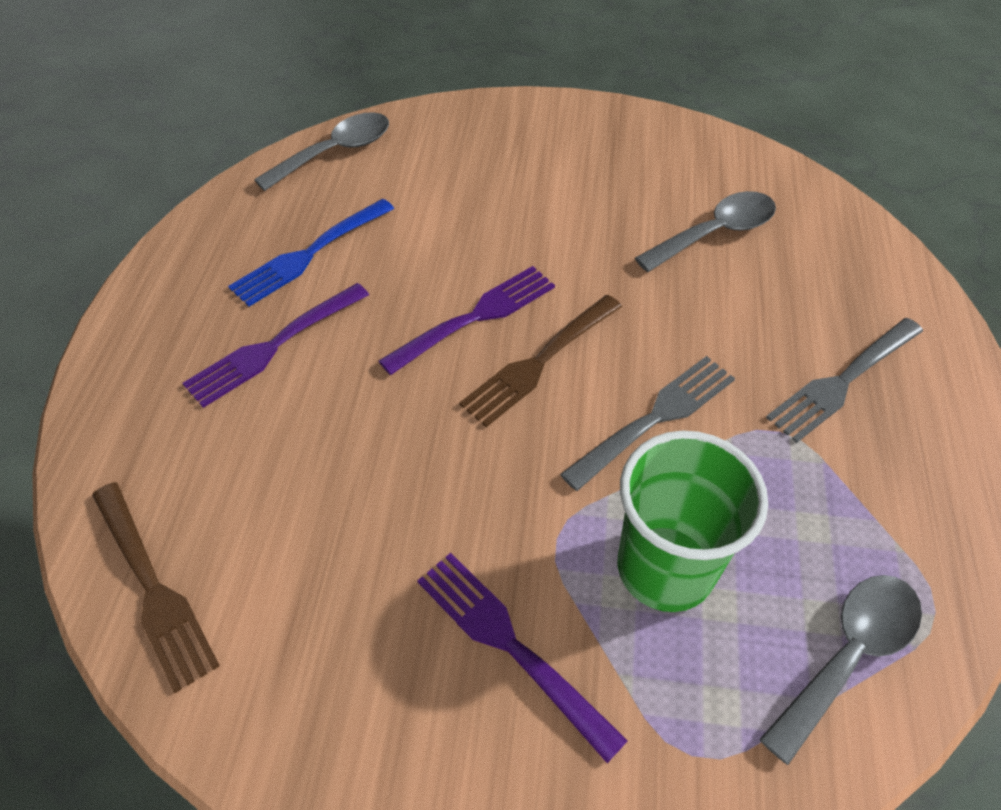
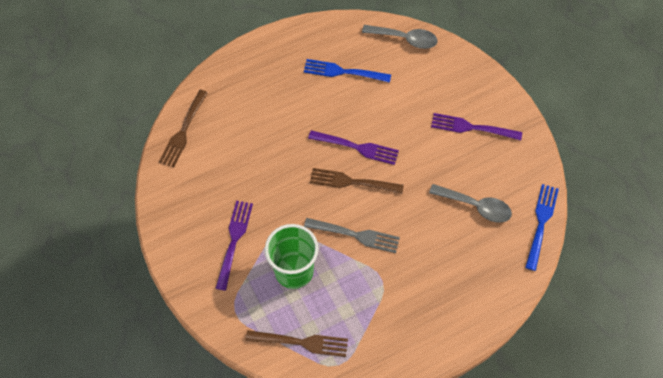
camera: 55 degrees right, 10 degrees up
purple fork [183,283,369,408] -> purple fork moved to [431,113,522,141]
grey spoon [759,575,922,765] -> brown fork [245,330,348,357]
grey fork [766,318,923,443] -> none
none -> blue fork [525,184,559,271]

